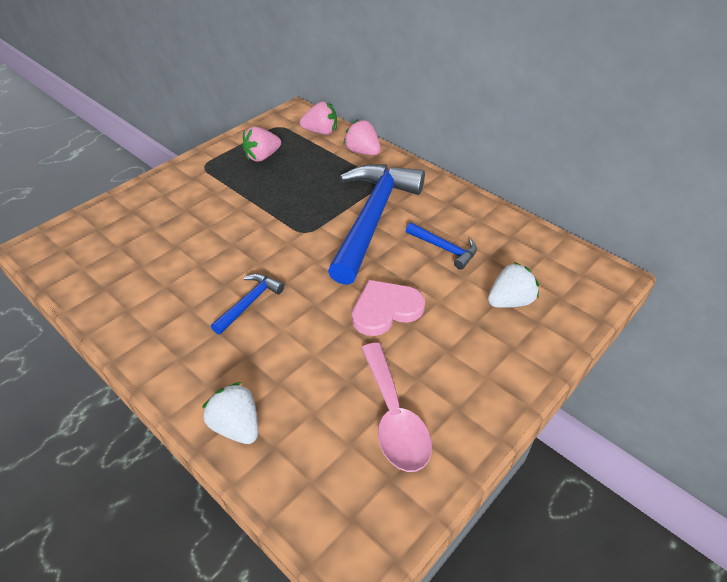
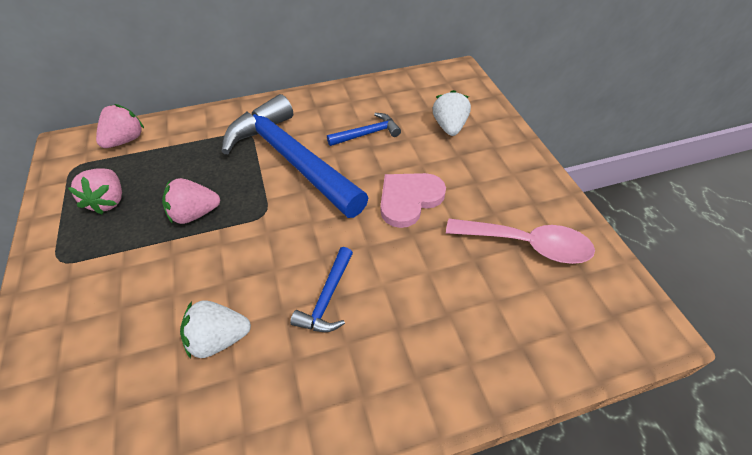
camera: 60 degrees left, 5 degrees up
white strawberry [202,382,258,444] -> white strawberry moved to [180,300,251,359]
blue hammer [211,274,284,335] -> blue hammer turned 135 degrees counterclockwise [290,247,353,332]
pink strawberry [343,119,381,155] -> pink strawberry moved to [162,178,220,224]
pink heart [352,280,425,336] -> pink heart turned 45 degrees clockwise [381,173,446,228]

